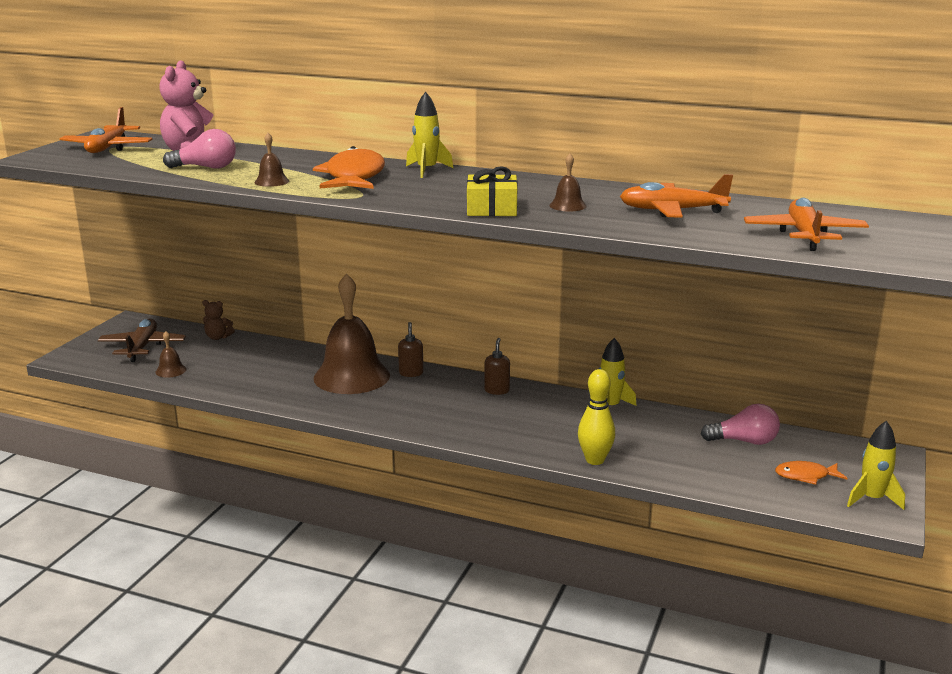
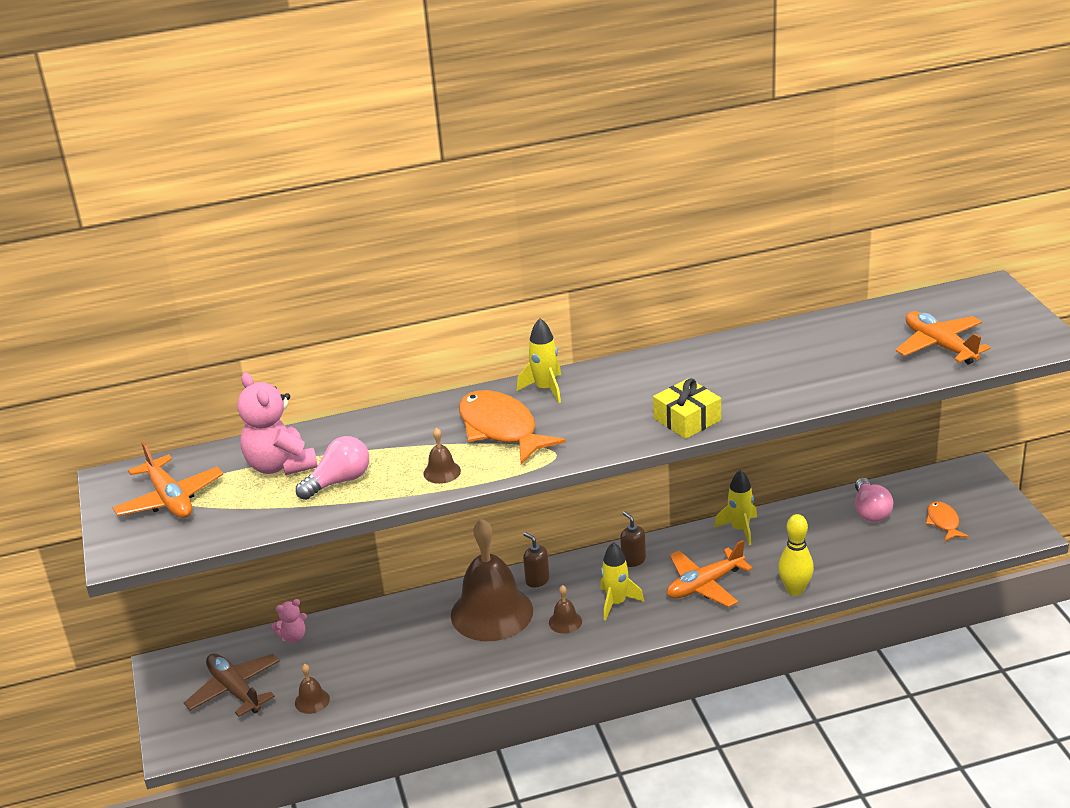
camera: 35 degrees left, 10 degrees up
brown teddy bear [202,300,235,340] -> pink teddy bear [271,599,307,643]
brown bell [550,154,587,211] -> brown bell moved to [549,585,582,634]
orange plane [620,174,733,218] -> orange plane moved to [667,540,753,608]
pink light bulb [701,404,780,445] -> pink light bulb turned 120 degrees clockwise [855,478,893,522]
orange fish [775,461,847,485] -> orange fish turned 120 degrees clockwise [926,501,969,542]
yellow rocket [847,421,905,510] -> yellow rocket moved to [600,542,644,620]

